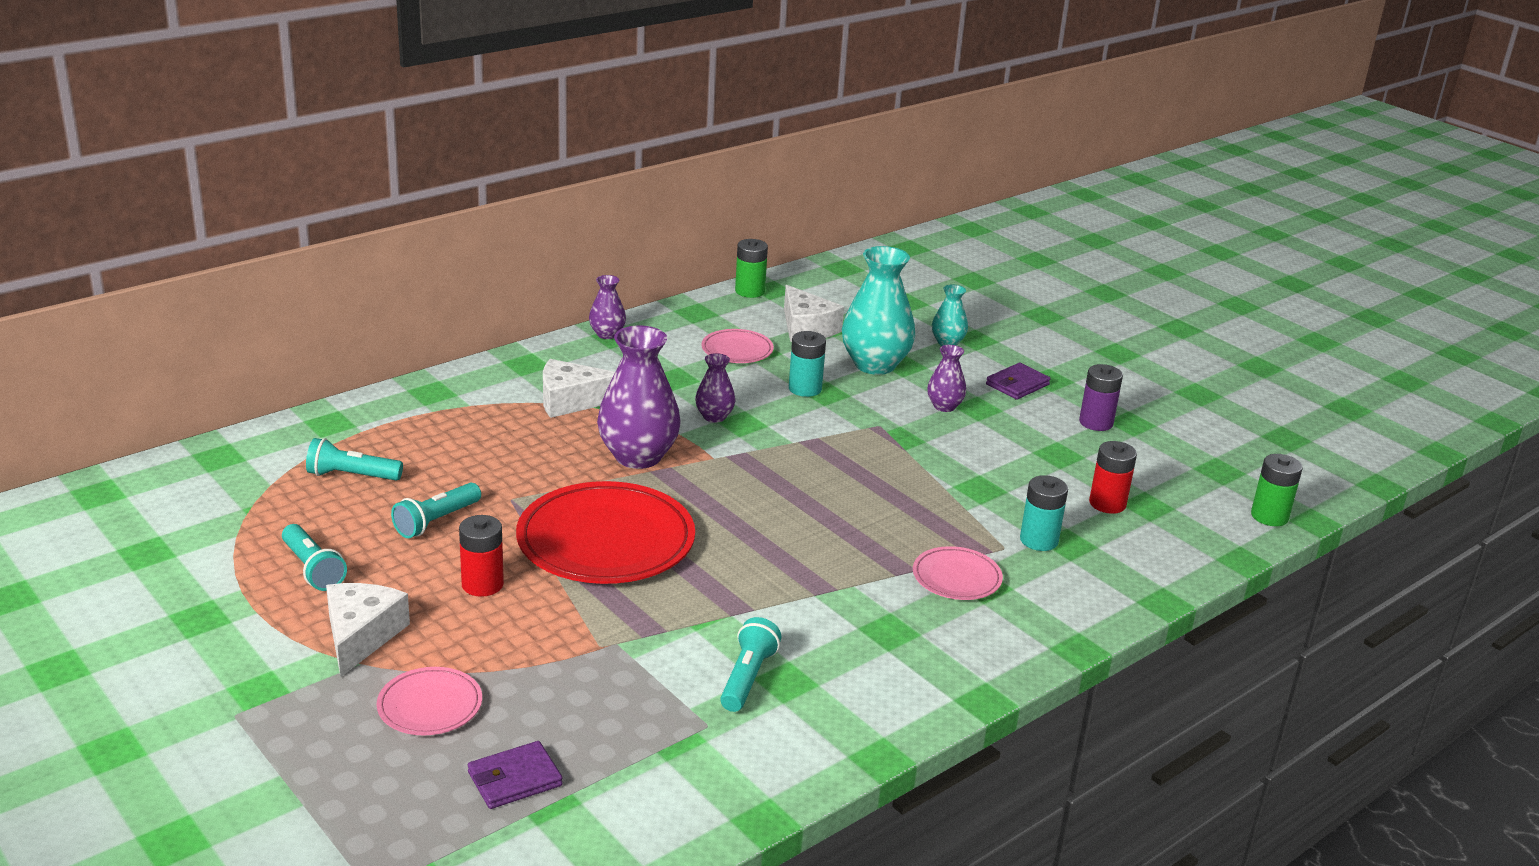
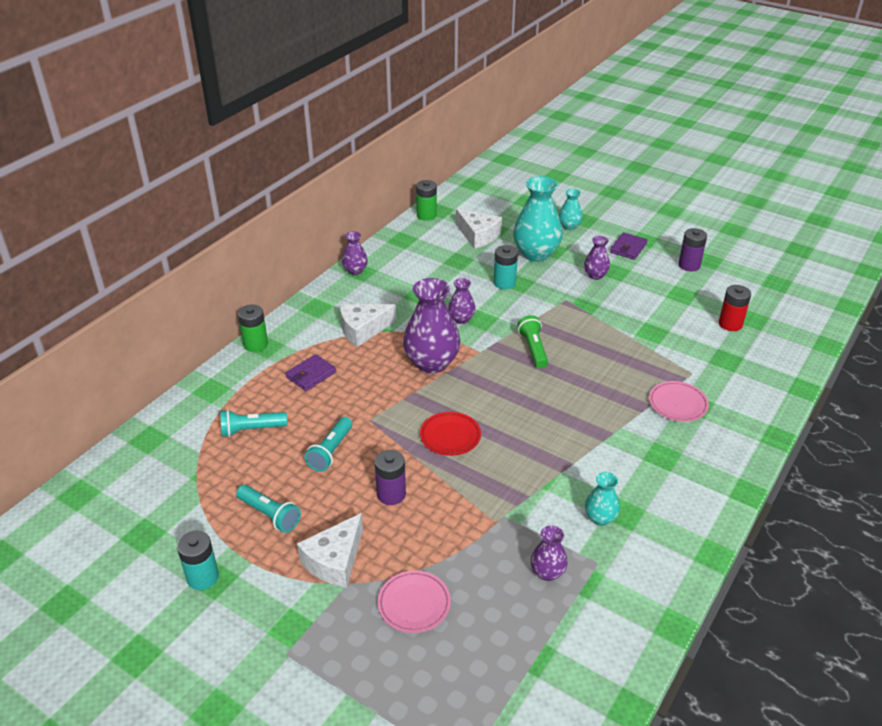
camera: 15 degrees left, 10 degrees up
white cheese [326,583,410,677] -> white cheese turned 135 degrees counterclockwise [297,513,363,588]
red battery [459,515,504,597] -> purple battery [375,450,406,505]
purple wallet [468,741,562,809] -> purple wallet moved to [285,354,336,391]
red plate [516,481,695,584] -> red plate [420,412,481,456], size x0.50
pink plate [701,329,774,363] -> none
turquoise flashlight [720,617,781,712] -> turquoise vase [585,472,620,526]
turquoise battery [1020,475,1068,551] -> turquoise battery moved to [177,531,219,590]
green battery [1251,454,1303,526] -> green battery moved to [238,305,268,352]
none -> green flashlight [517,315,548,369]
none -> purple vase [531,525,568,581]

